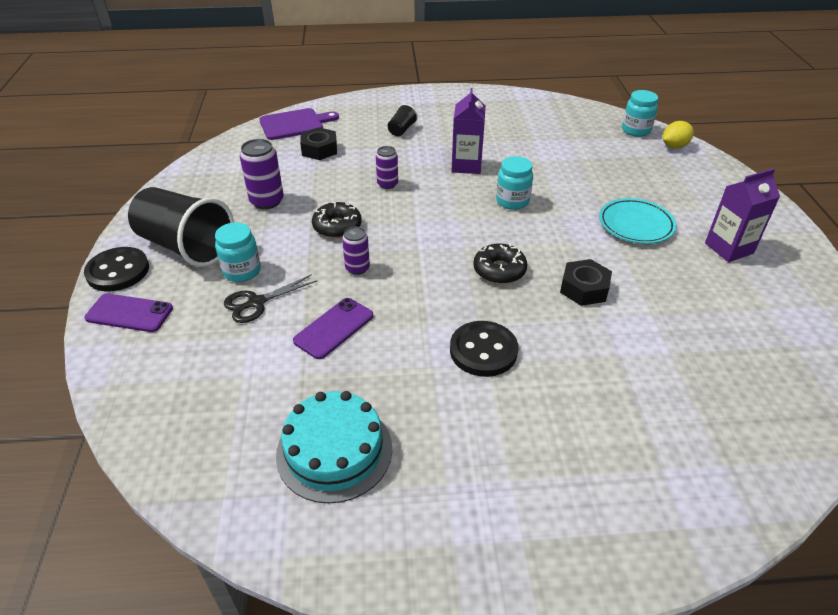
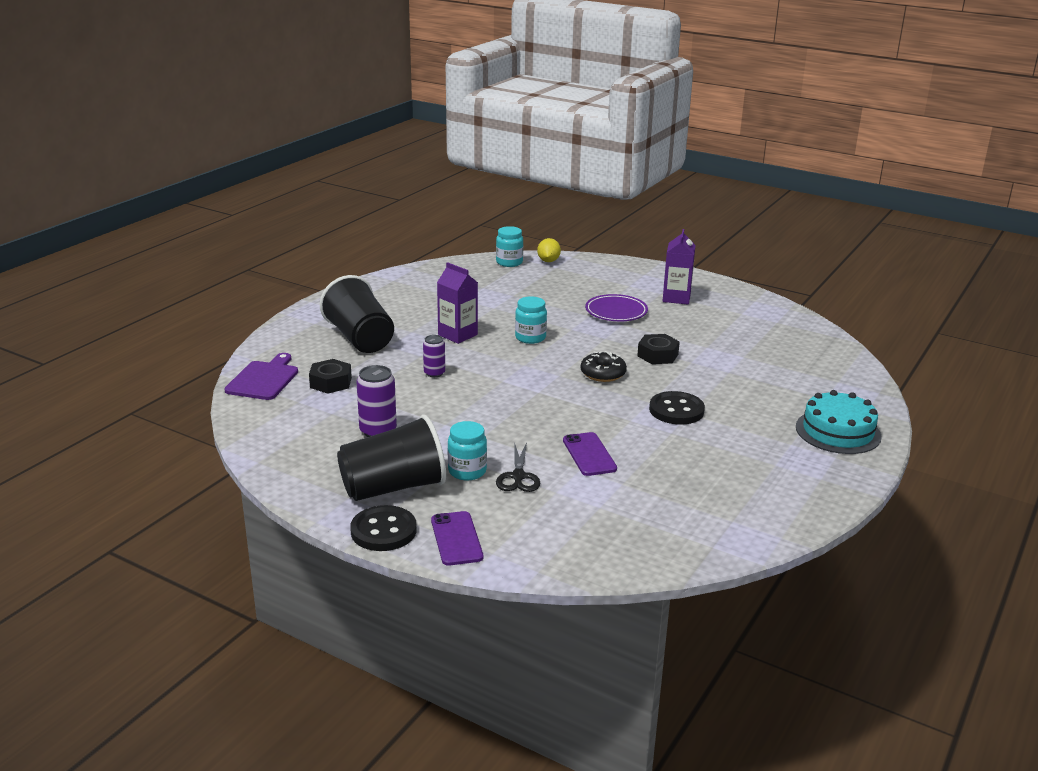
camera: 55 degrees left, 15 degrees down
purple phone [84,294,173,332] -> purple phone turned 60 degrees counterclockwise [431,511,483,566]
turquoise cake [276,391,392,504] -> turquoise cake moved to [796,390,882,454]
black donut [312,201,362,238] -> none
purple can [342,227,370,275] -> none
black cup [388,104,418,136] -> black cup [320,275,394,353], size x2.35
turquoise plate [599,198,676,244] -> purple plate [585,294,648,321]

